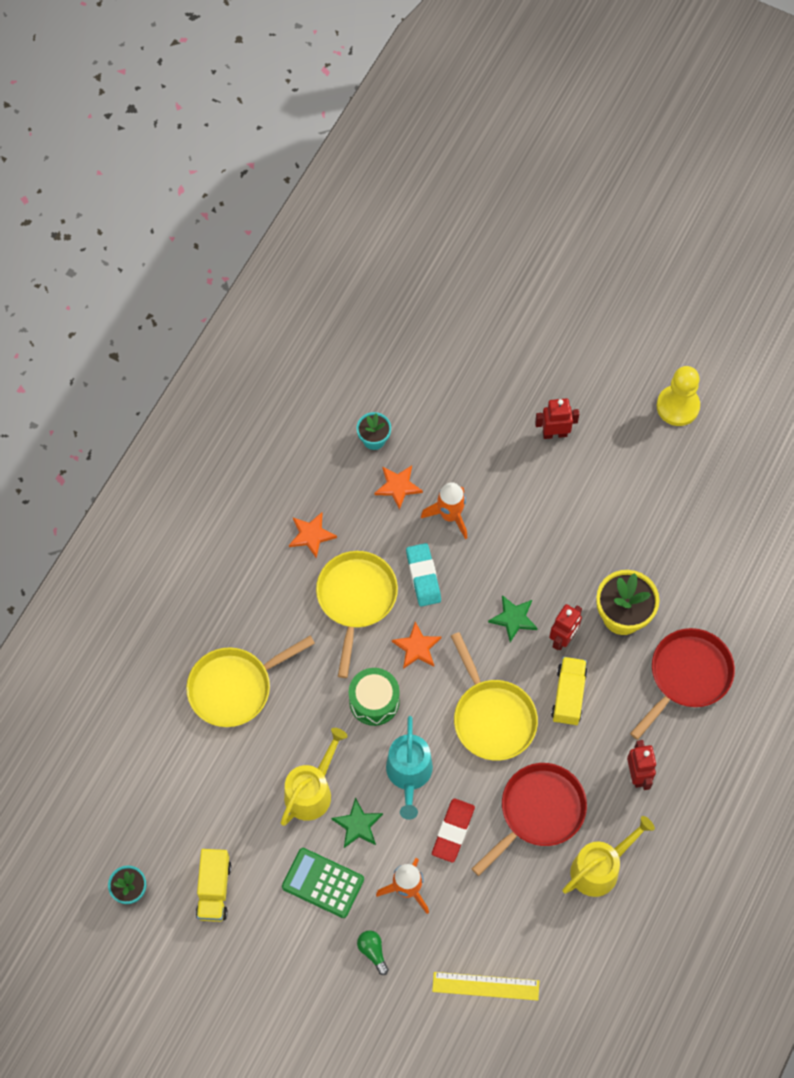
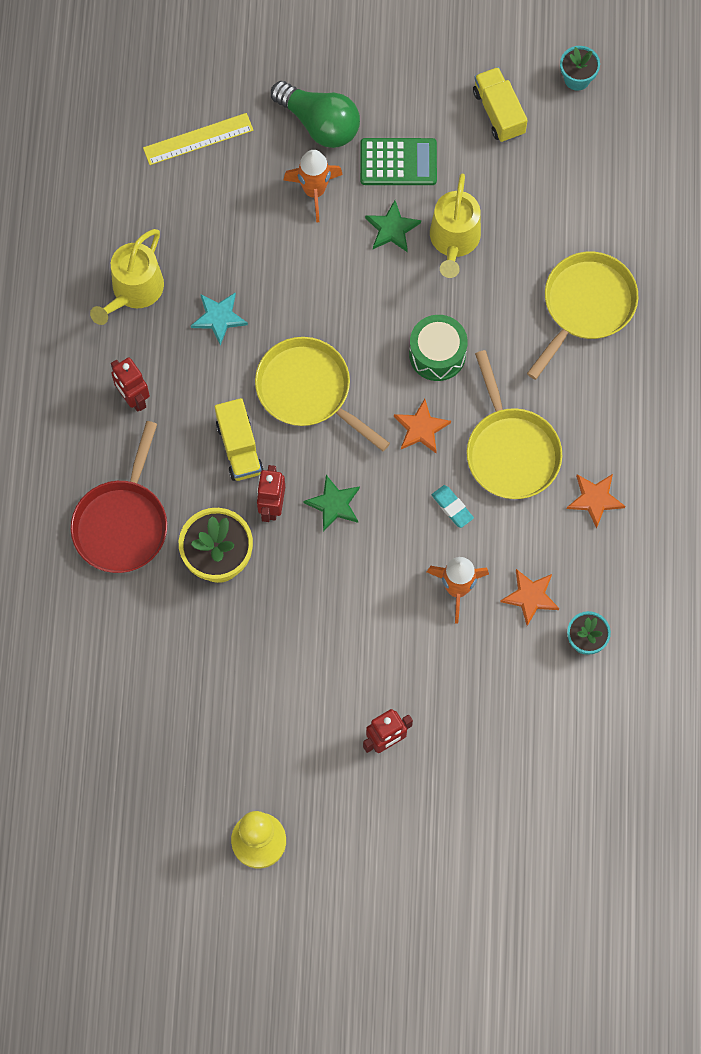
camera: 155 degrees right, 5 degrees up
green light bulb [357,930,389,975] -> green light bulb [271,81,360,148], size x2.10
turquoise watering can [386,716,433,820] -> none
turquoise eraser [406,543,441,607] -> turquoise eraser [432,485,474,528], size x0.65
red eraser [432,798,475,863] -> none
red pan [472,763,587,876] -> turquoise star [191,293,248,345]

